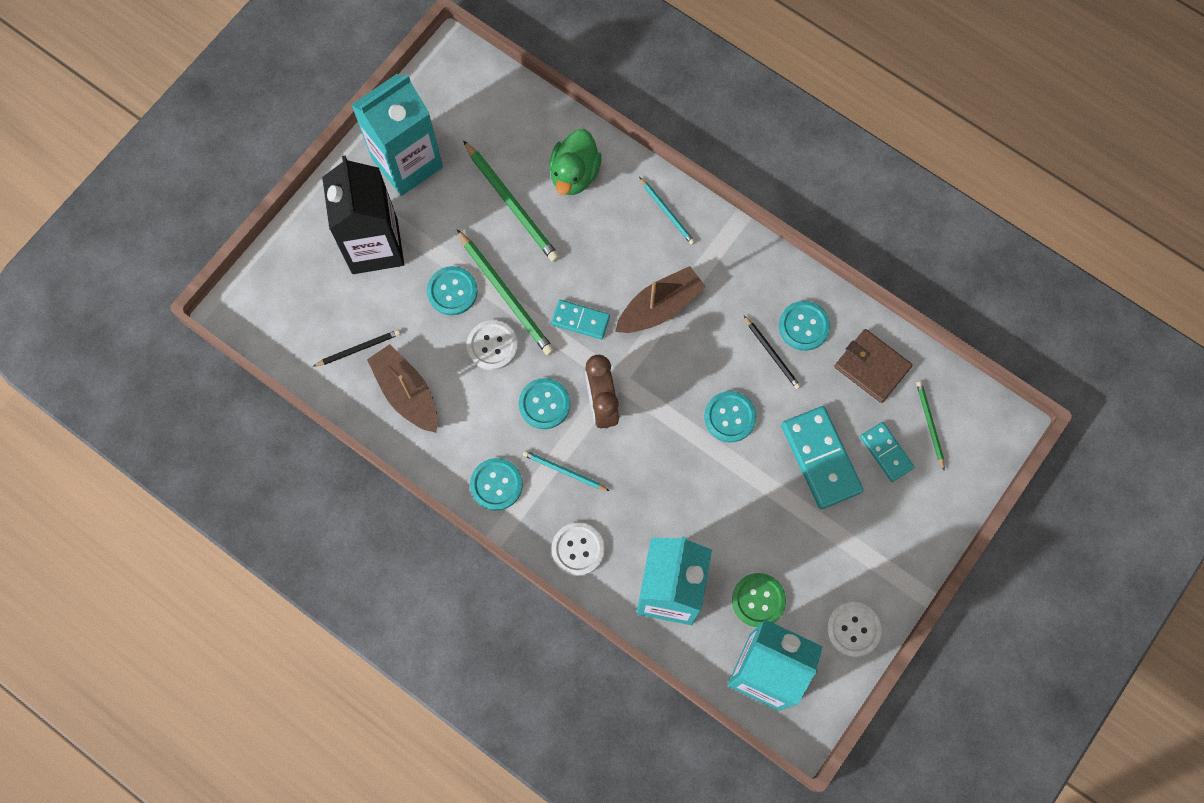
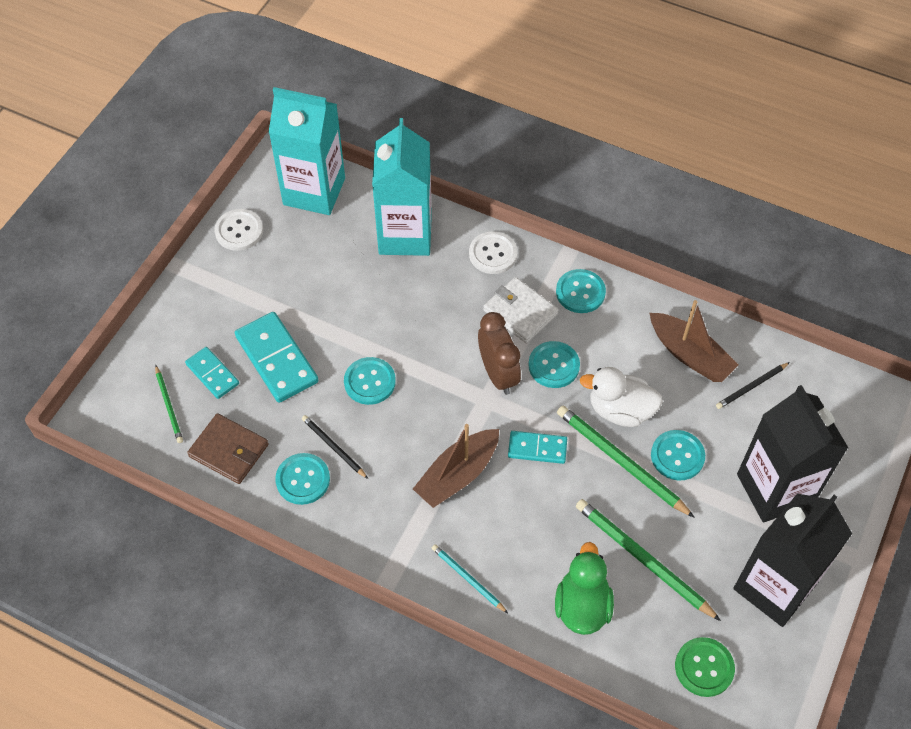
camera: 170 degrees right, 15 degrees down
turquoise carton [351,74,443,196] -> black carton [733,493,852,627]
white button [467,320,518,370] -> white duck [580,367,663,427]
turquoise pencil [523,450,610,491] -> white wallet [483,277,559,343]
green button [732,573,786,627] -> green button moved to [675,637,735,697]

